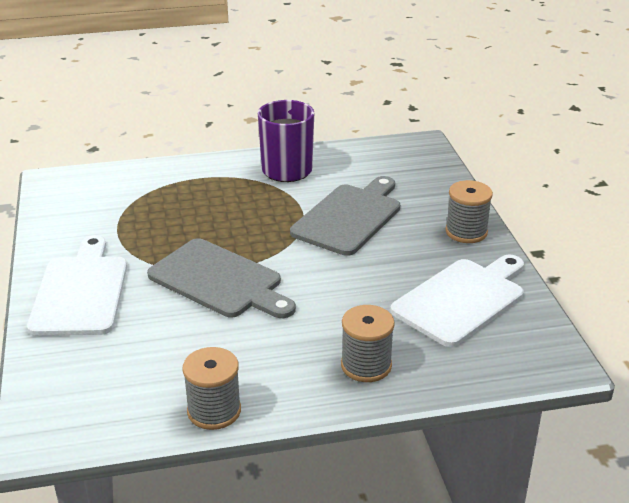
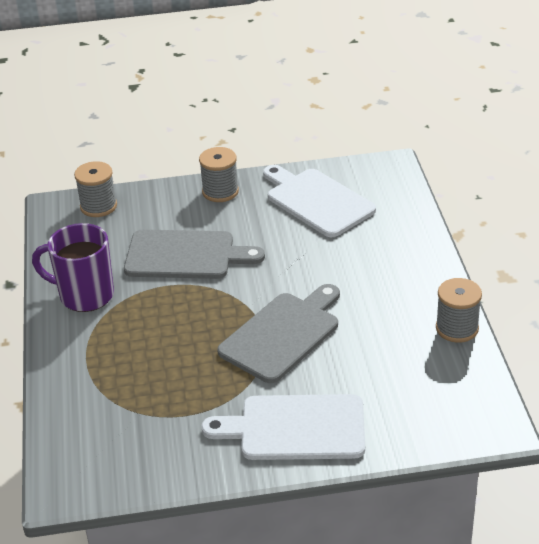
camera: 85 degrees left, 5 degrees up
grey cutting board [290,176,400,256] -> grey cutting board turned 150 degrees clockwise [124,230,265,279]
grey spool [341,305,395,382] -> grey spool moved to [74,161,117,217]

